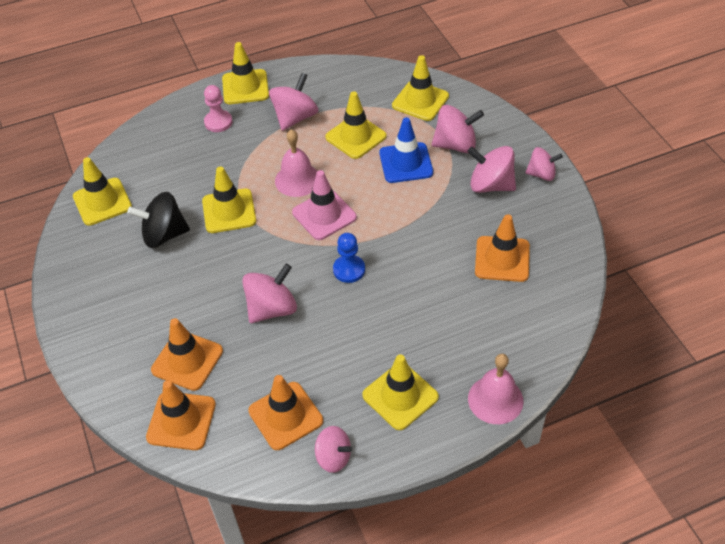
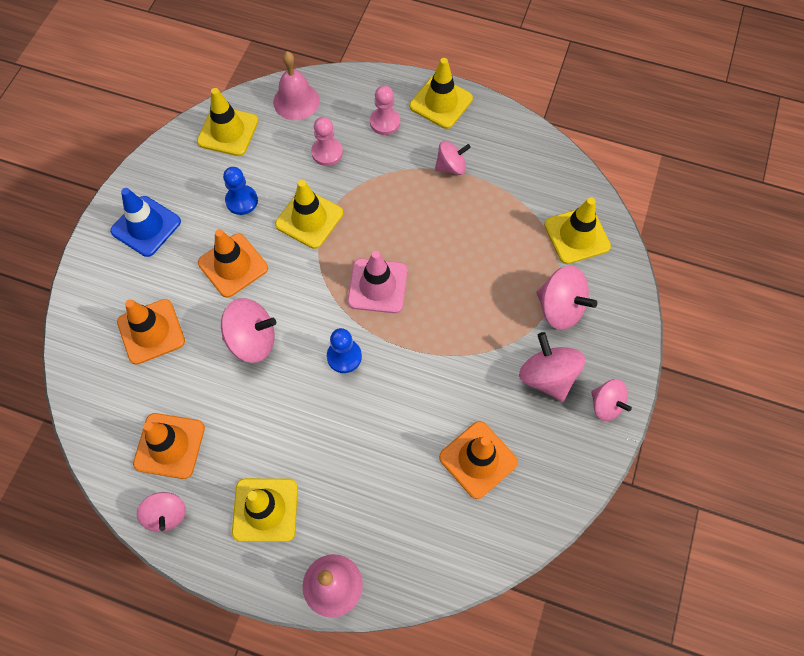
camera: 40 degrees right, 15 degrees up
black spinning top [127,192,190,248] -> blue pawn [223,167,258,215]
orange traffic cone [146,380,216,450] -> orange traffic cone moved to [198,229,268,298]
pink spinning top [269,73,319,131] -> pink spinning top [435,141,471,175], size x0.65
pink bell [275,129,317,197] -> pink bell moved to [273,51,320,120]
yellow traffic cone [325,91,387,159] -> none
blue traffic cone [379,117,433,183] -> blue traffic cone moved to [110,188,181,257]
none -> pink pawn [311,117,343,166]

